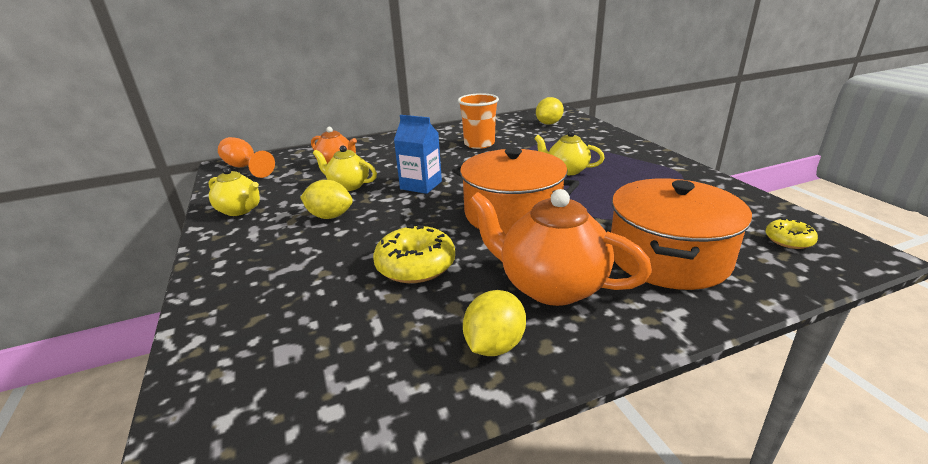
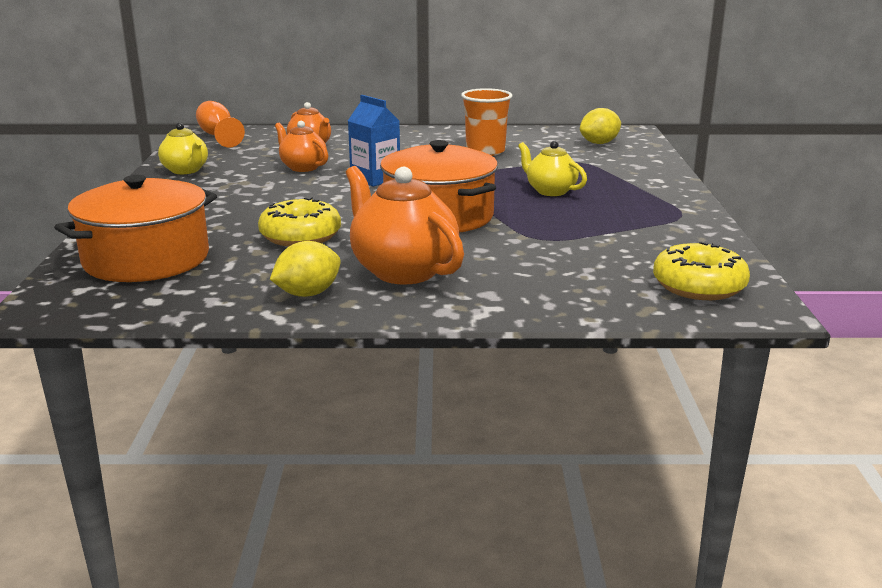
camera: 20 degrees right, 5 degrees down
yellow lemon [300,180,353,219] -> none
yellow teapot [313,146,377,191] -> orange teapot [275,121,328,172]
orange pot [611,178,752,290] -> orange pot moved to [54,175,217,282]
yellow donut [765,218,818,249] -> yellow donut [653,241,750,300], size x1.80

